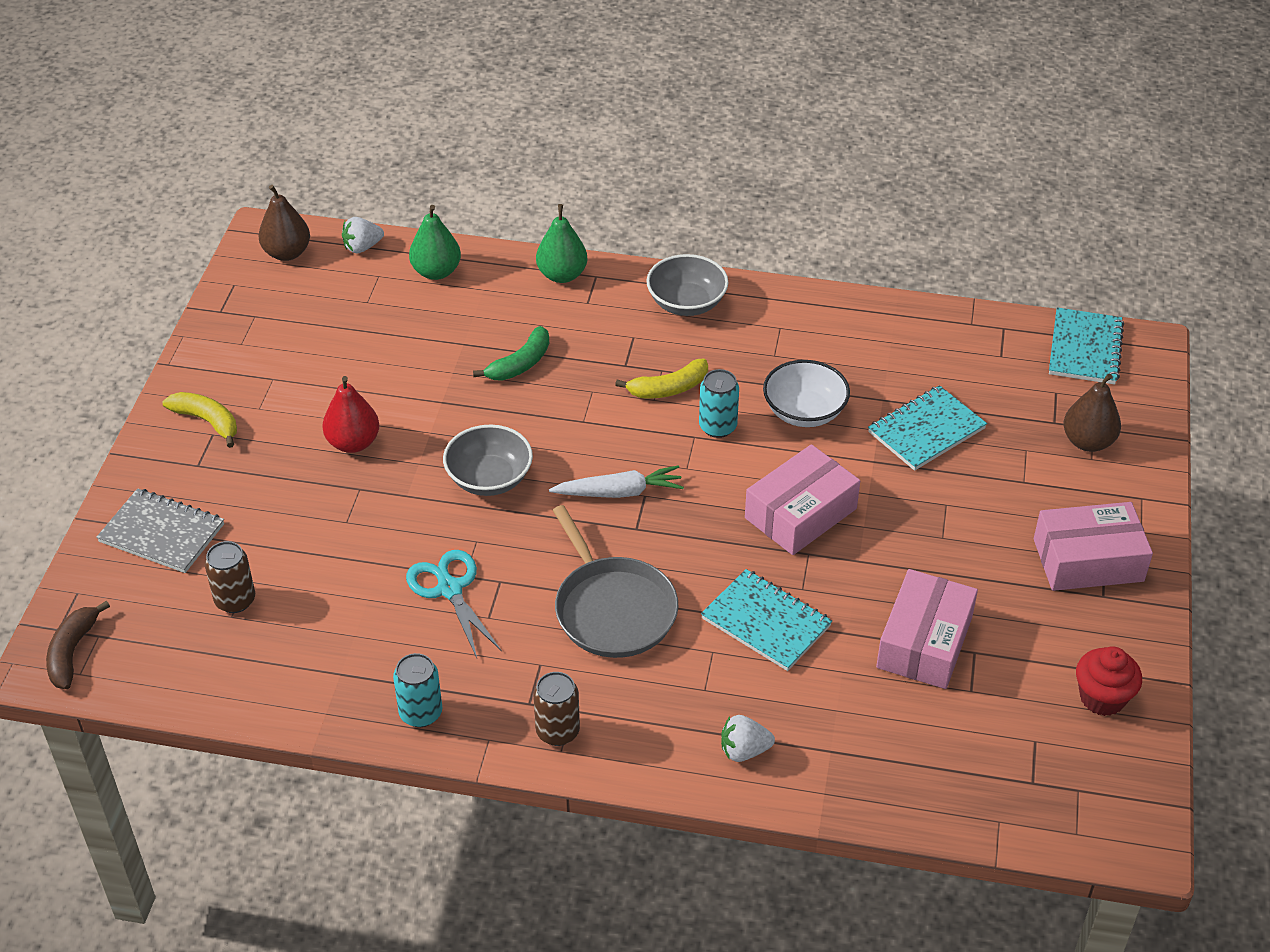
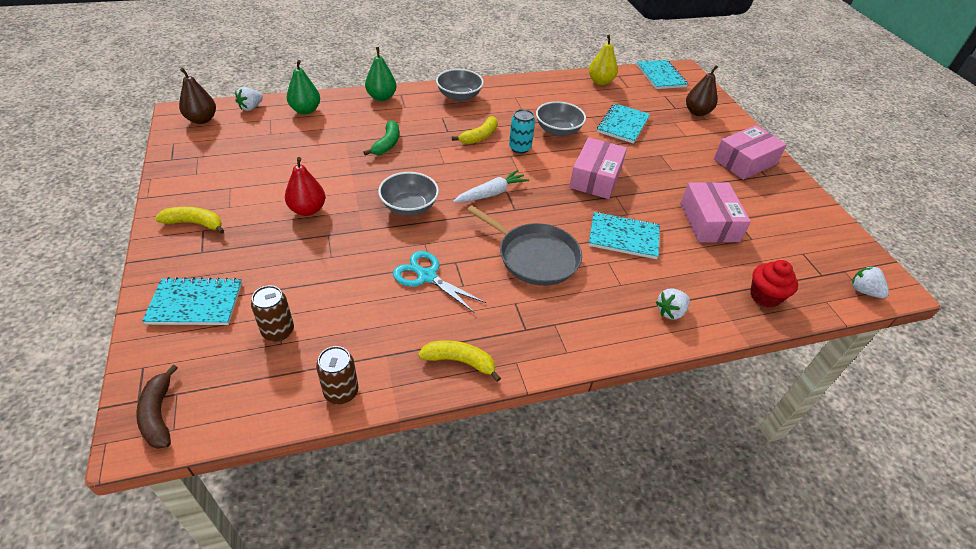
camera: 30 degrees left, 0 degrees up
grey notebook [96,488,224,573] -> turquoise notebook [142,277,242,325]
turquoise can [393,653,442,727] -> yellow banana [418,340,501,382]
brown can [533,672,580,746] -> brown can moved to [316,346,359,404]
white bowl [763,360,850,427] -> grey bowl [536,101,586,137]
red cupcake [1076,646,1142,716] -> red cupcake moved to [750,260,798,308]
none -> yellow pear [589,35,618,85]
none -> white strawberry [852,266,889,298]

